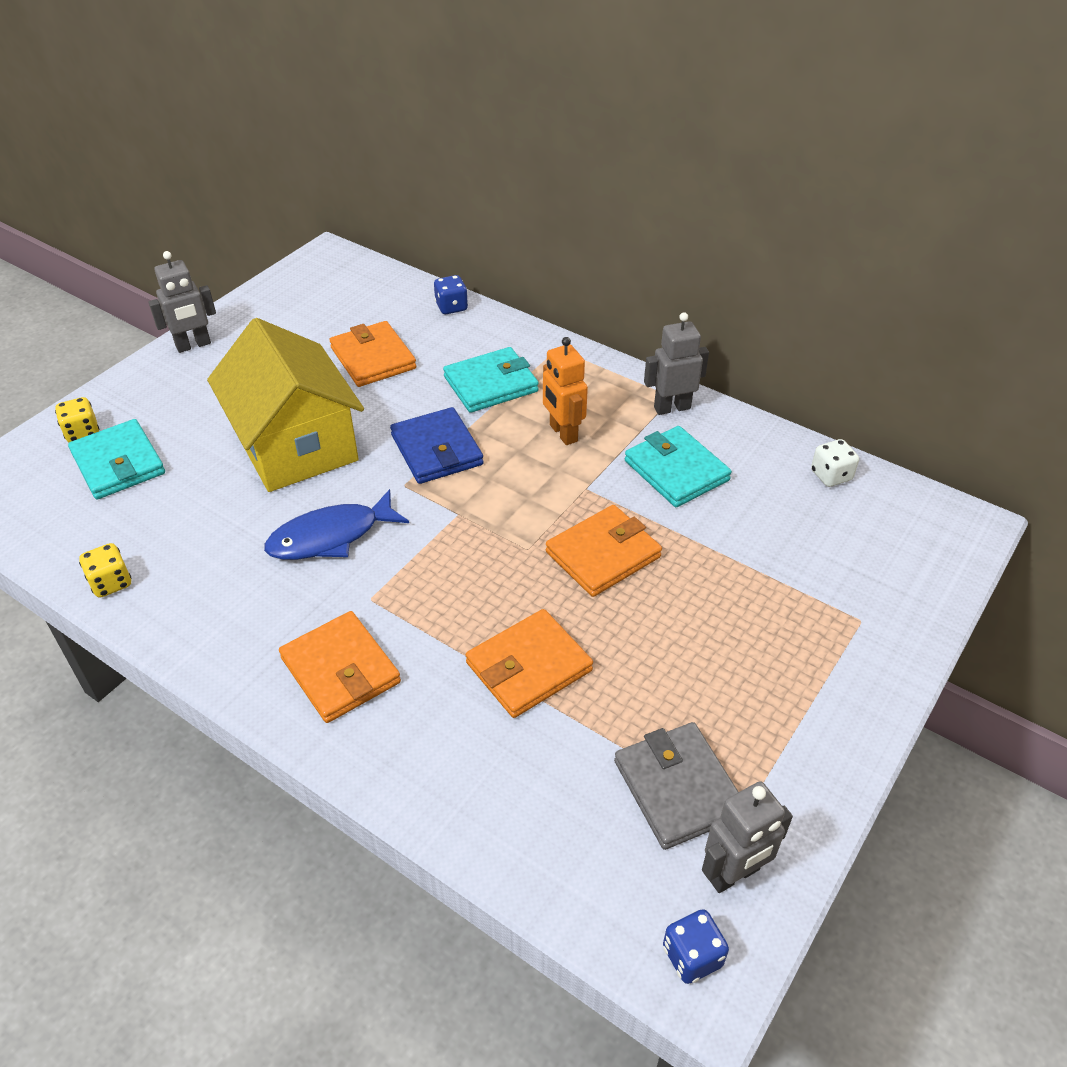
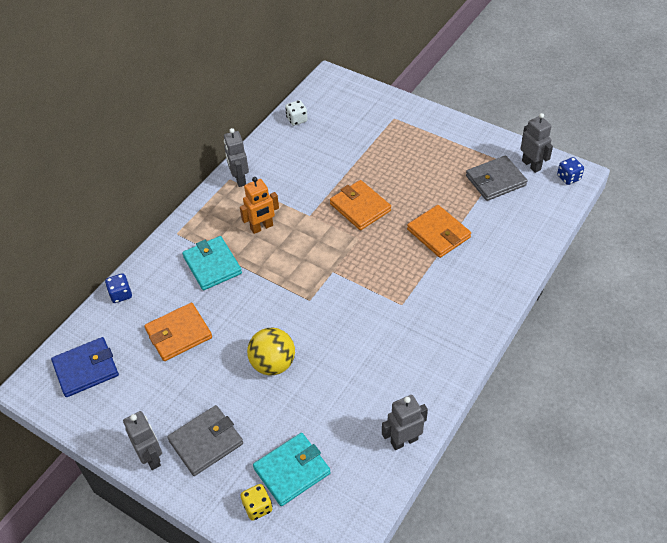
camera: 90 degrees left, 5 degrees up
yellow dice [79,543,131,598] -> grey robot [382,395,428,450]
yellow house [207,318,364,492] -> yellow ball [247,328,295,376]
blue fish [264,489,409,560] -> none
orange wallet [279,611,401,723] -> none
blue wallet [390,407,484,484] -> blue wallet moved to [51,337,119,397]
turquoise wallet [625,426,732,507] -> none
none -> grey wallet [167,405,243,476]

